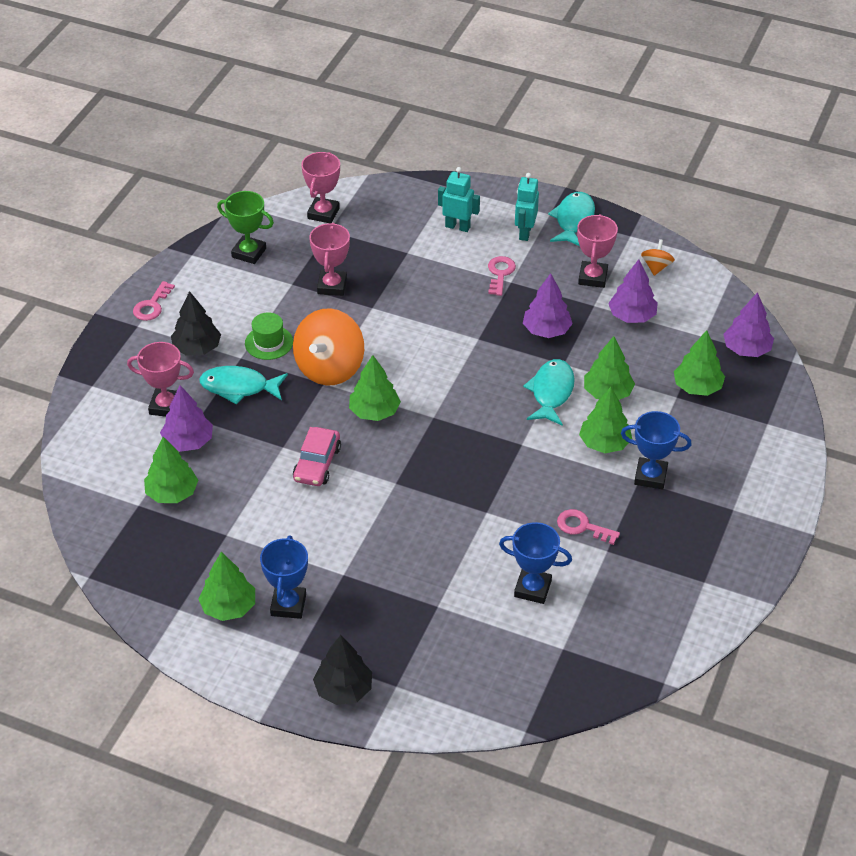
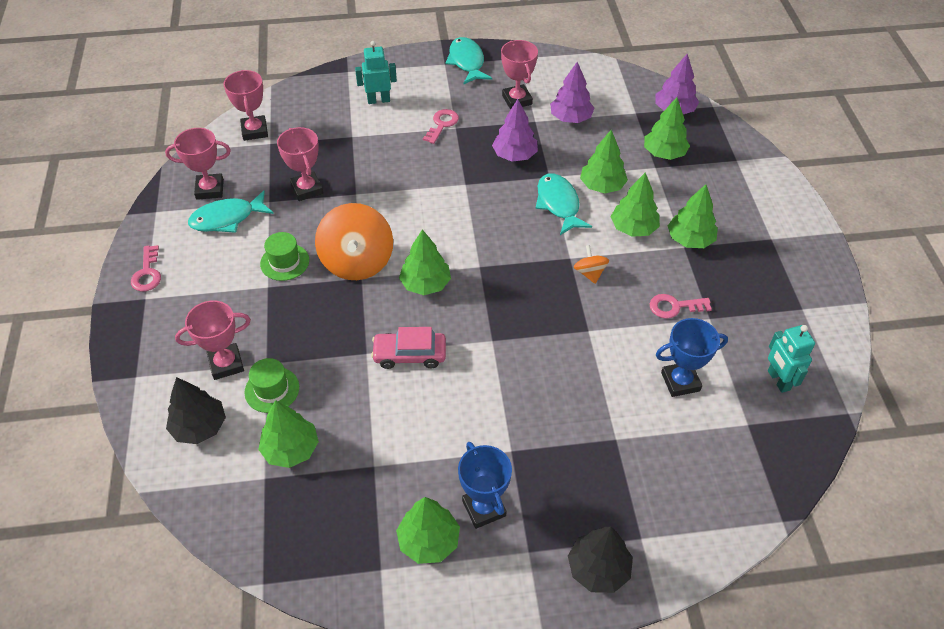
camera: 30 degrees left, 5 degrees up
purple tree [160,385,213,452] -> green hat [244,358,299,413]
black tree [171,291,221,356] -> black tree moved to [166,377,226,444]
turquoise fish [199,366,288,405] -> turquoise fish moved to [188,190,274,233]
green trophy [217,191,274,264] -> pink trophy [165,128,231,200]
pink car [293,427,341,486] -> pink car turned 105 degrees clockwise [371,327,446,369]
pink key [488,256,516,296] -> pink key turned 45 degrees clockwise [423,109,459,144]
turquoise robot [515,173,539,241] -> turquoise robot moved to [768,325,815,393]
blue trophy [621,411,692,490] -> green tree [668,184,718,248]
orange spinning top [641,239,675,276] -> orange spinning top moved to [574,245,609,284]

